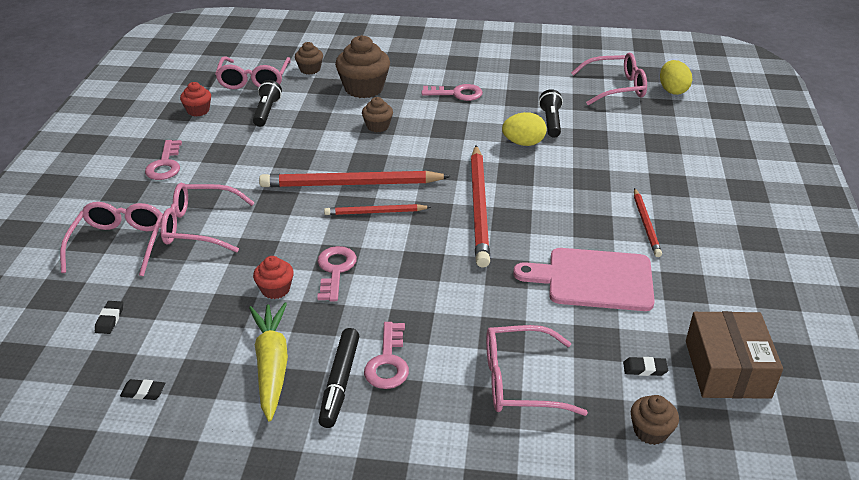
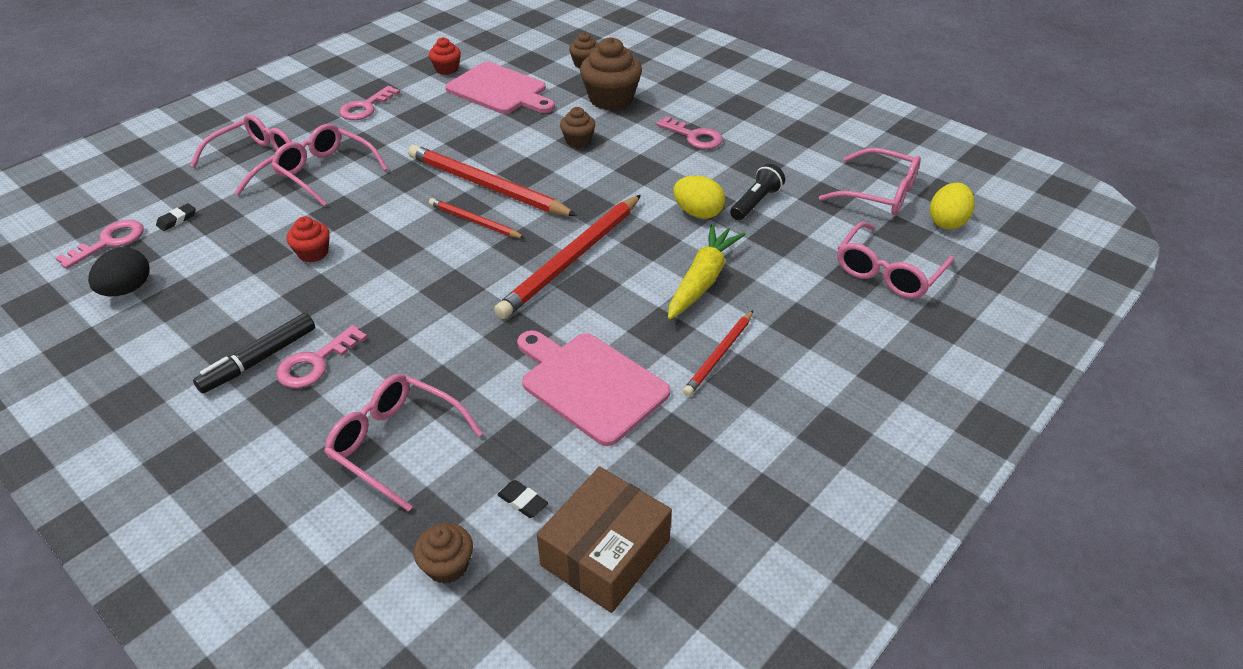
camera: 35 degrees right, 5 degrees up
black eraser [120,379,165,400] -> black egg [88,247,149,296]
pink glasses [215,56,291,89] -> pink glasses moved to [837,222,954,299]
yellow carrot [249,302,288,422] -> yellow carrot moved to [668,224,746,320]
black flashlight [253,80,282,127] -> pink cutting board [445,62,555,114]
pink key [317,246,357,301] -> pink key moved to [56,220,144,269]

